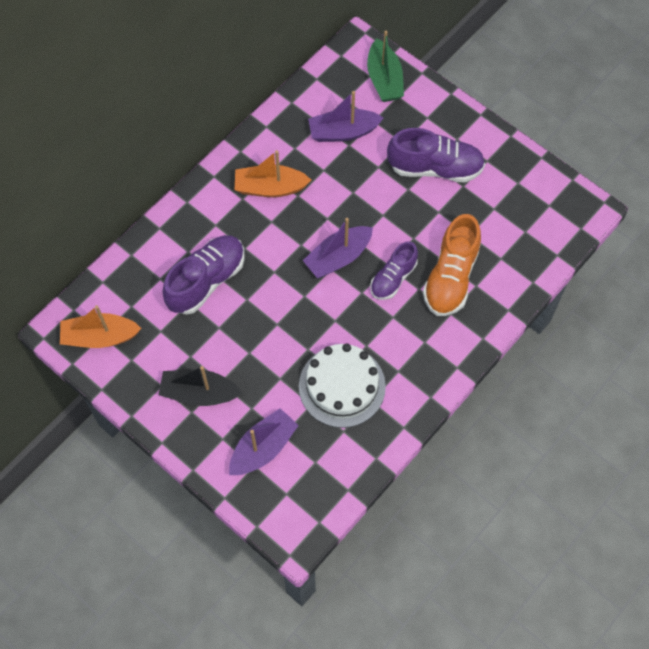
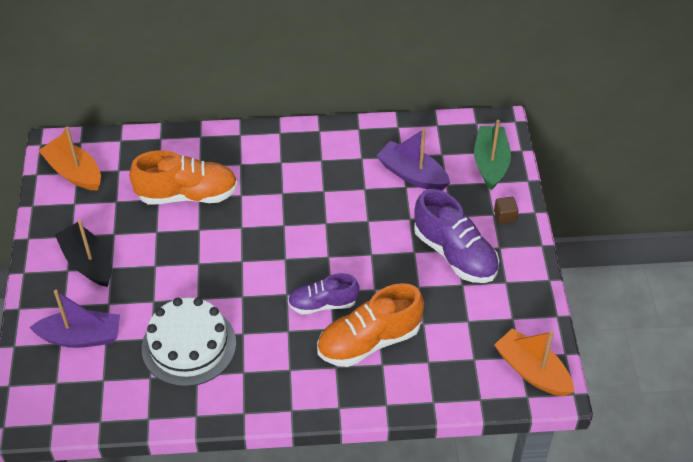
camera: 45 degrees right, 15 degrees down
purple shoe [162,235,245,315] -> orange shoe [129,150,238,205]
orange boat [235,150,311,197] -> orange boat moved to [494,329,574,396]
purple boat [303,218,373,278] -> none
green boat [367,31,404,102] -> green boat turned 150 degrees clockwise [474,120,511,190]
none -> brown cube [494,197,519,224]

